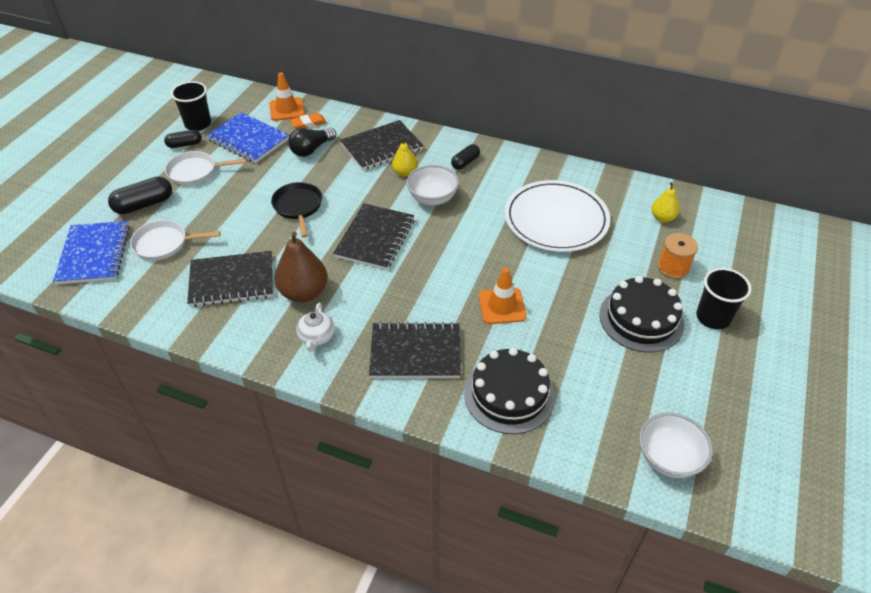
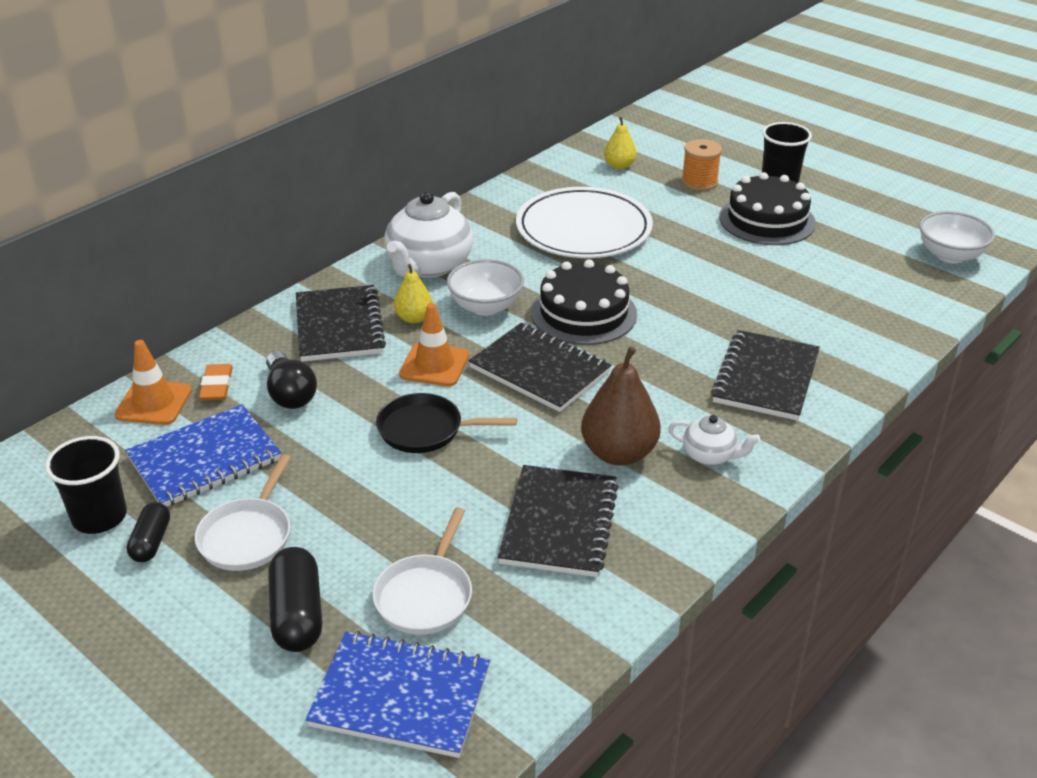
camera: 70 degrees left, 10 degrees down
black capsule [451,144,480,170] -> white teapot [385,191,473,277]
black cake [464,347,555,434] -> black cake moved to [531,259,637,345]
orange traffic cone [479,268,527,324] -> orange traffic cone moved to [399,303,469,386]

